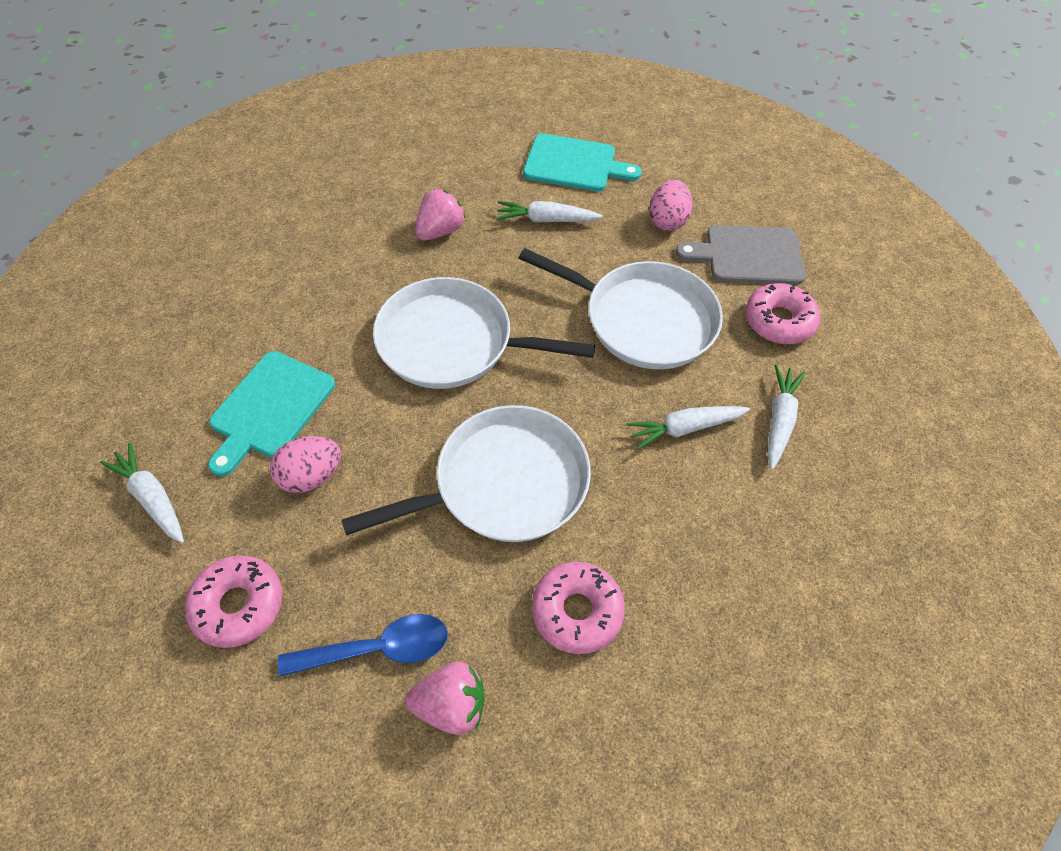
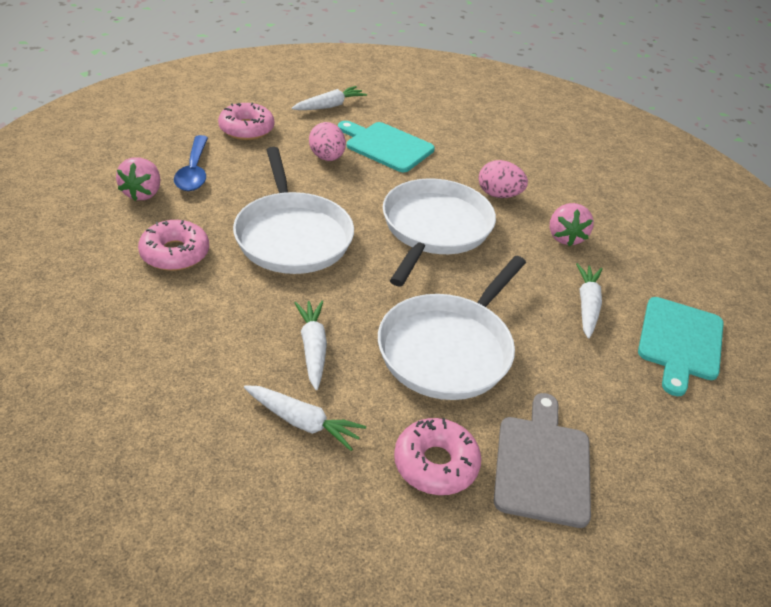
camera: 95 degrees right, 15 degrees down
pink strawberry [415,189,465,241] -> pink strawberry turned 45 degrees clockwise [550,203,594,246]
pink egg [649,180,692,231] -> pink egg moved to [479,160,528,198]

